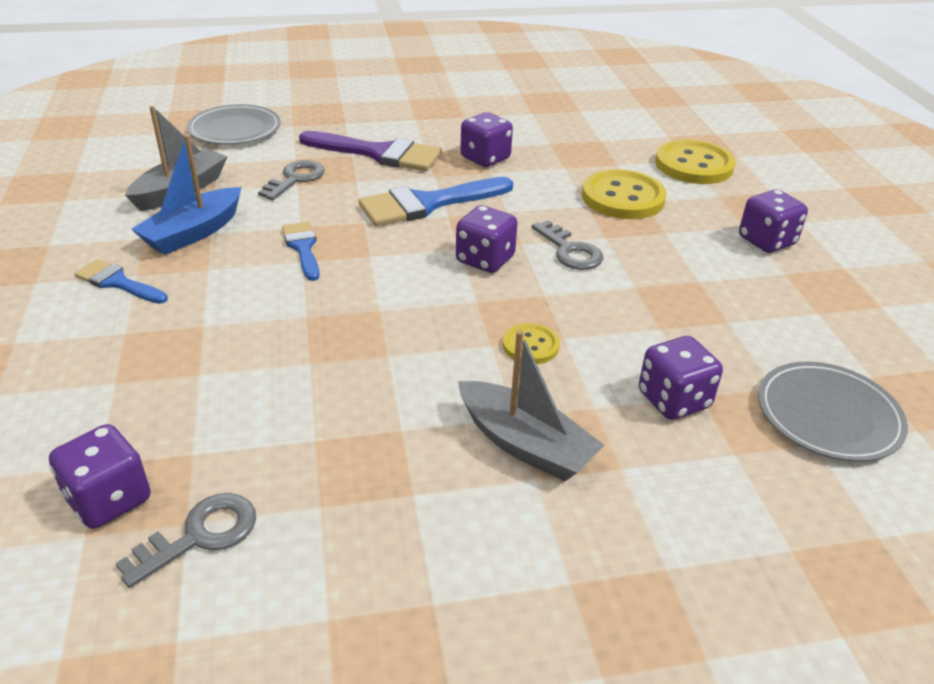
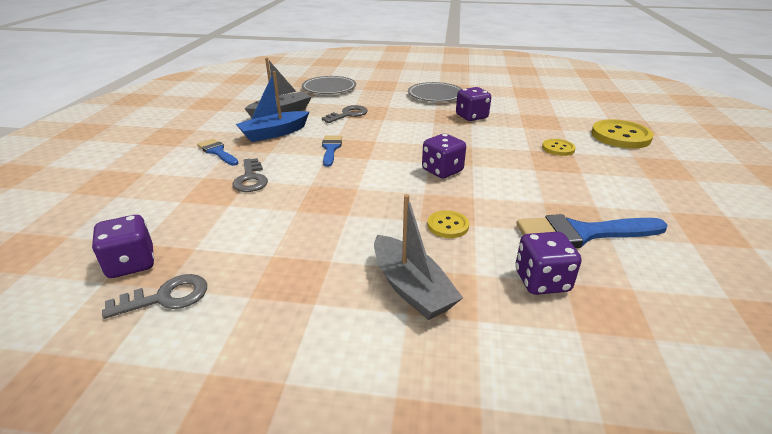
camera: 20 degrees right, 5 degrees down
purple brush [299,131,442,171] -> none
blue brush [359,177,513,226] -> blue brush moved to [516,214,667,248]
grey key [532,220,603,270] -> grey key moved to [232,158,268,192]
yellow button [582,169,667,219] -> yellow button [542,139,576,156], size x0.54
purple dice [739,190,808,253] -> none
grey plate [758,362,908,462] -> grey plate moved to [408,82,462,102]

